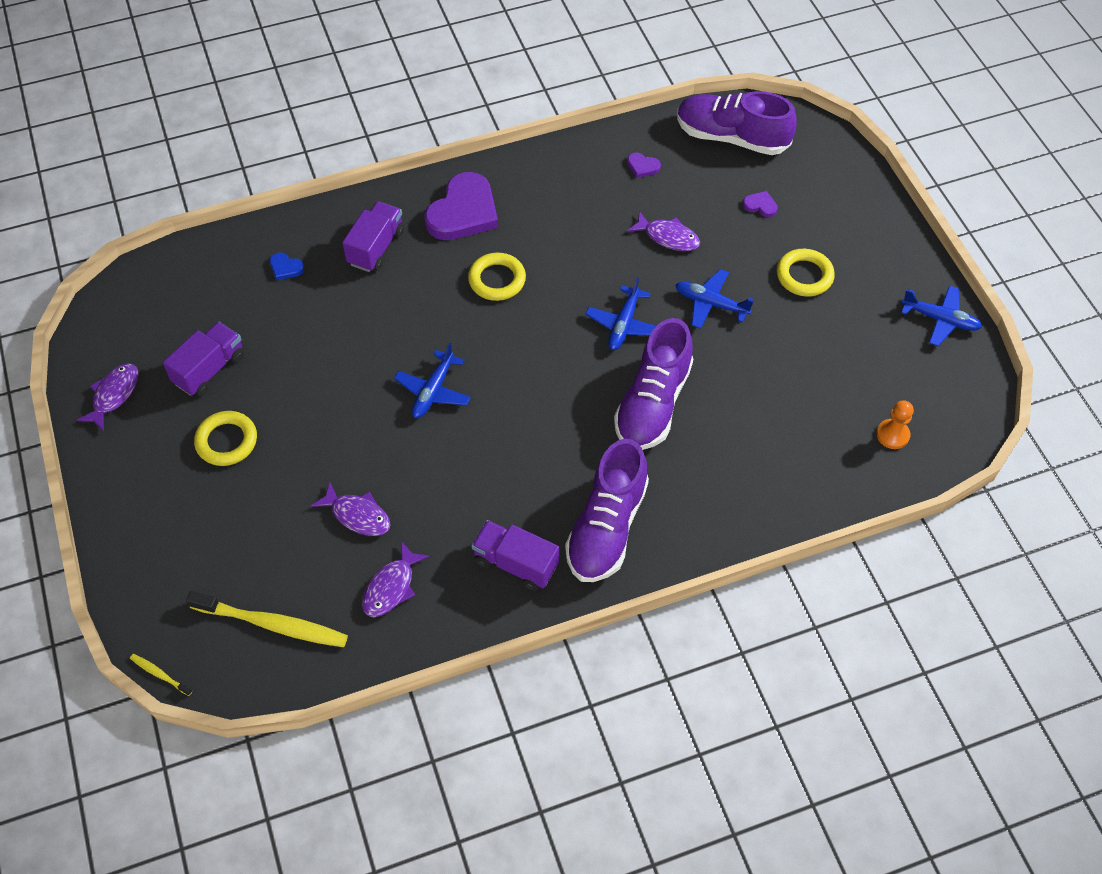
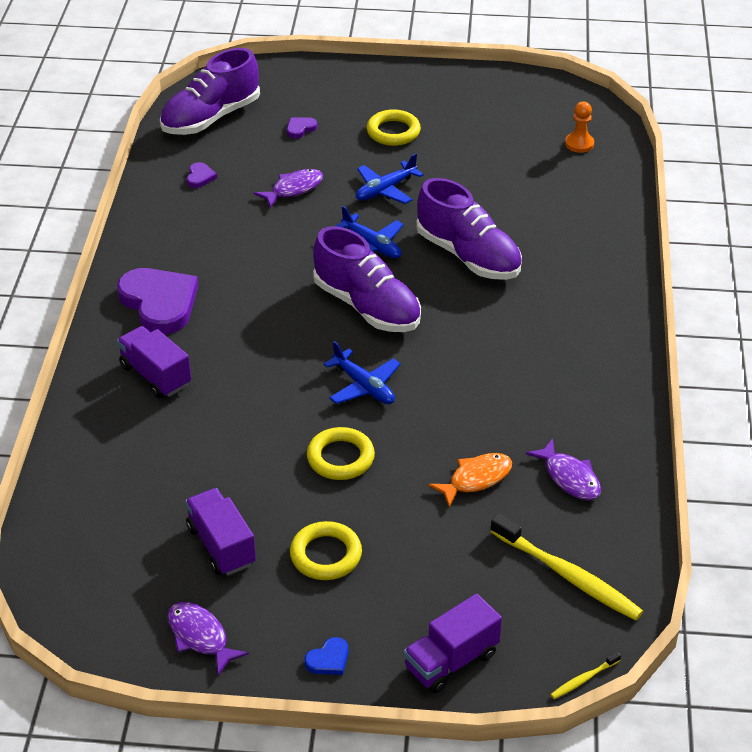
camera: 65 degrees left, 15 degrees down
yellow toothbrush [186,591,348,647] -> yellow toothbrush turned 90 degrees clockwise [490,514,643,621]
blue heart [270,252,304,280] -> blue heart moved to [305,637,348,675]
purple fish [311,482,391,536] -> orange fish [428,453,512,507]
yellow ring [468,253,526,301] -> yellow ring moved to [307,427,375,480]
purple truck [471,520,559,591] -> purple truck moved to [404,594,502,694]
purple shoe [565,439,649,582] -> purple shoe moved to [313,226,421,332]
purple heart [627,152,661,178] -> purple heart turned 45 degrees counterclockwise [187,162,217,188]
blue plane [901,285,982,347] -> none

